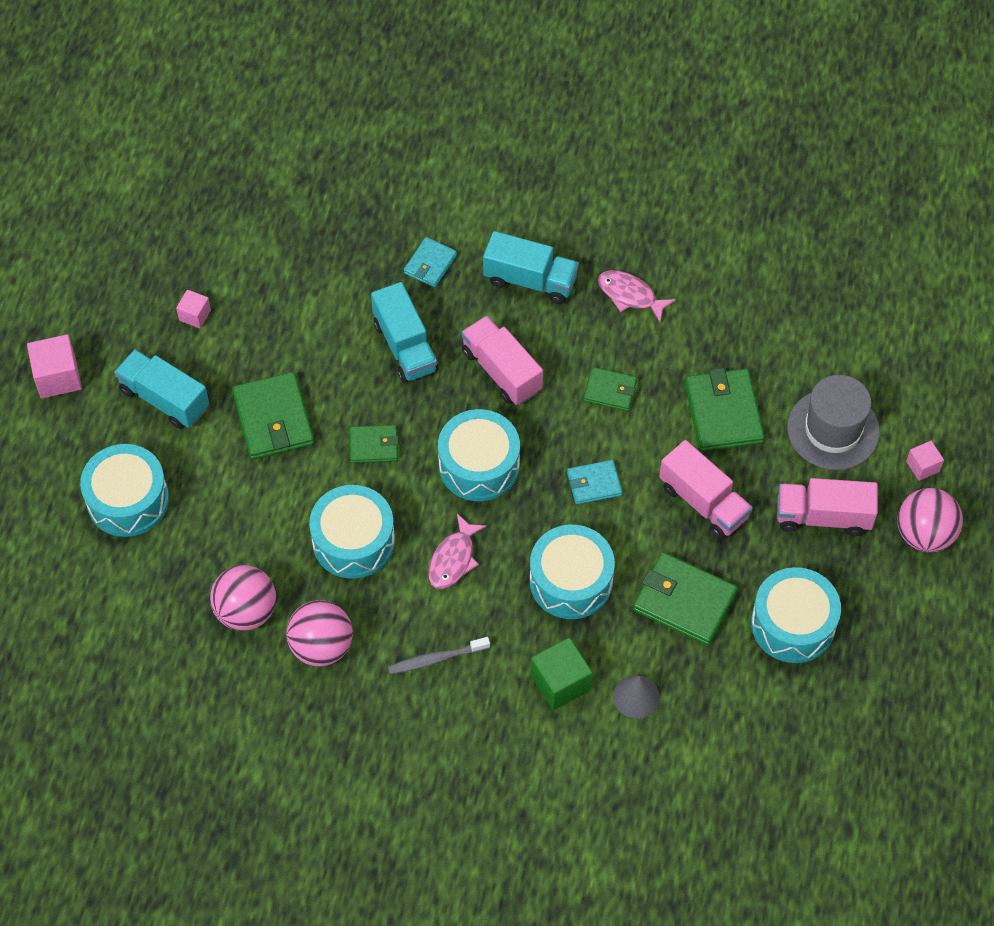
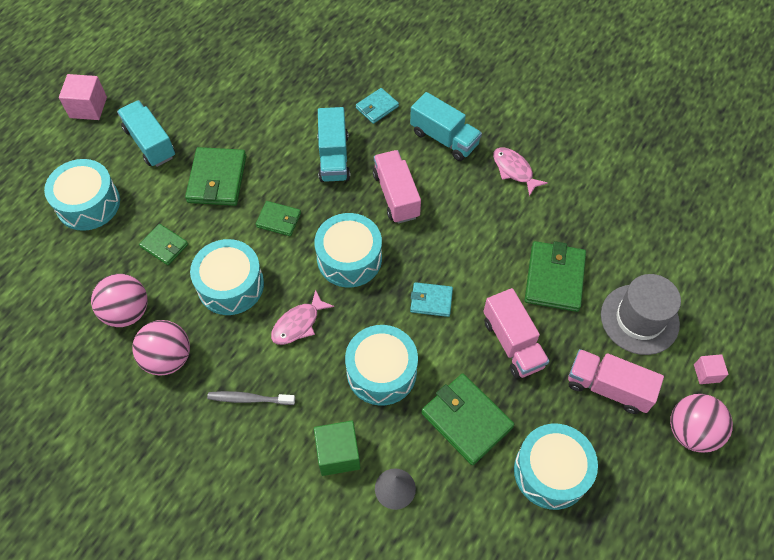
camera: 20 degrees right, 0 degrees up
pink cube [176,290,211,328] -> none
green wallet [583,367,637,411] -> green wallet moved to [139,224,188,265]

